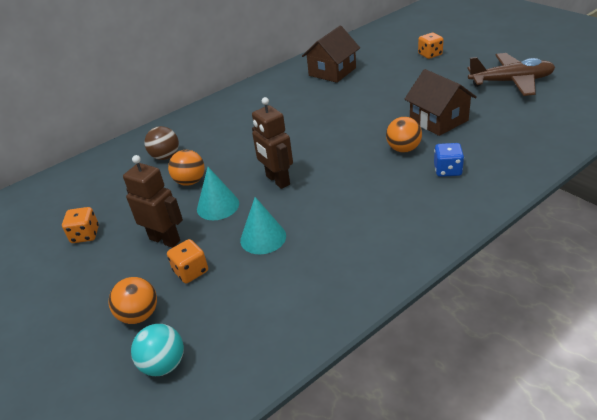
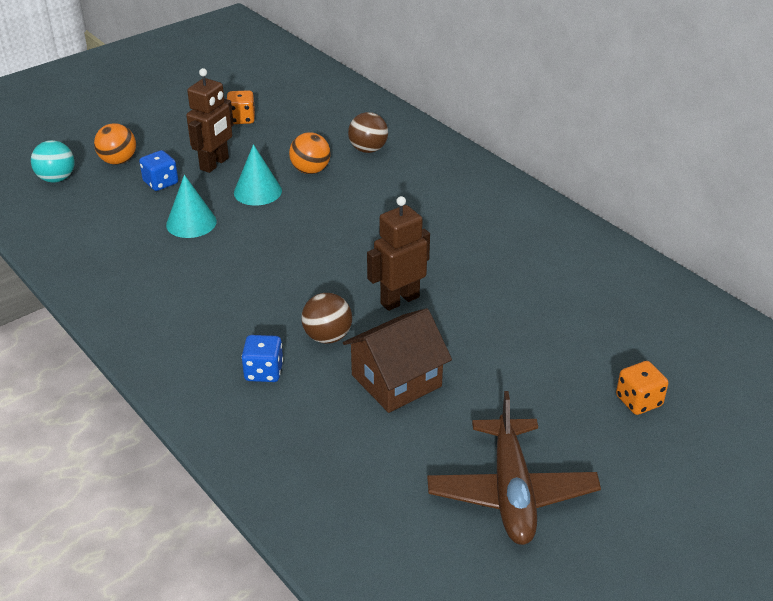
camera: 85 degrees right, 0 degrees up
orange dice [167,239,208,283] -> blue dice [139,150,178,191]
brown robot [252,97,293,189] -> brown robot moved to [367,196,430,311]
brown house [302,26,360,83] -> none
orange ball [386,117,422,153] -> brown ball [302,293,352,343]

